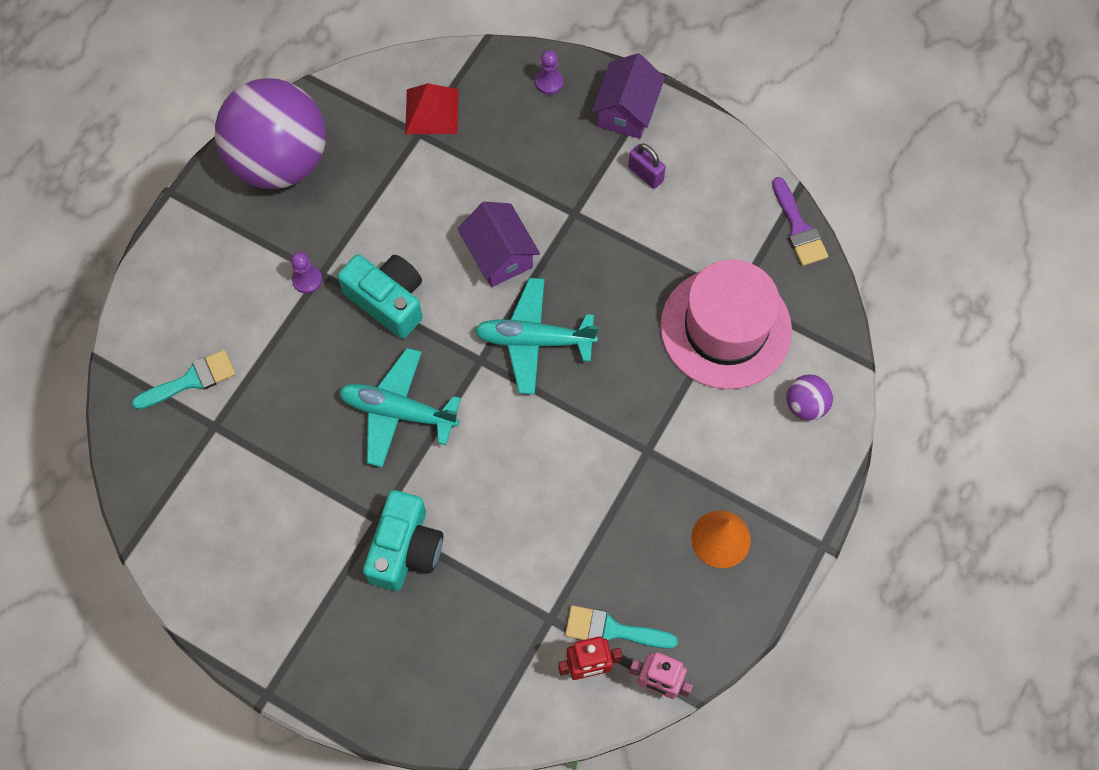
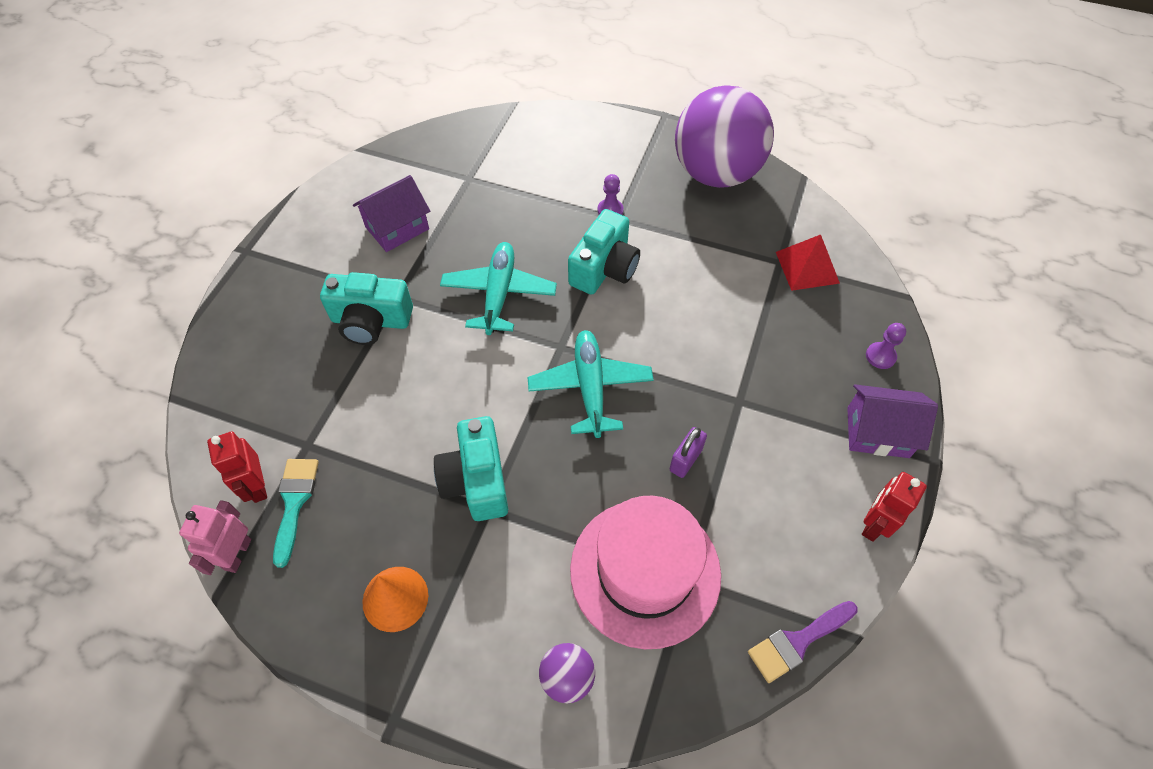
camera: 80 degrees right, 10 degrees down
turquoise brush [132,350,236,410] -> none
purple house [457,202,540,287] -> purple house moved to [353,175,430,252]
purple padlock [628,143,666,189] -> purple padlock moved to [669,427,707,478]
none -> turquoise camera [434,416,508,521]
none -> red robot [862,472,927,542]

